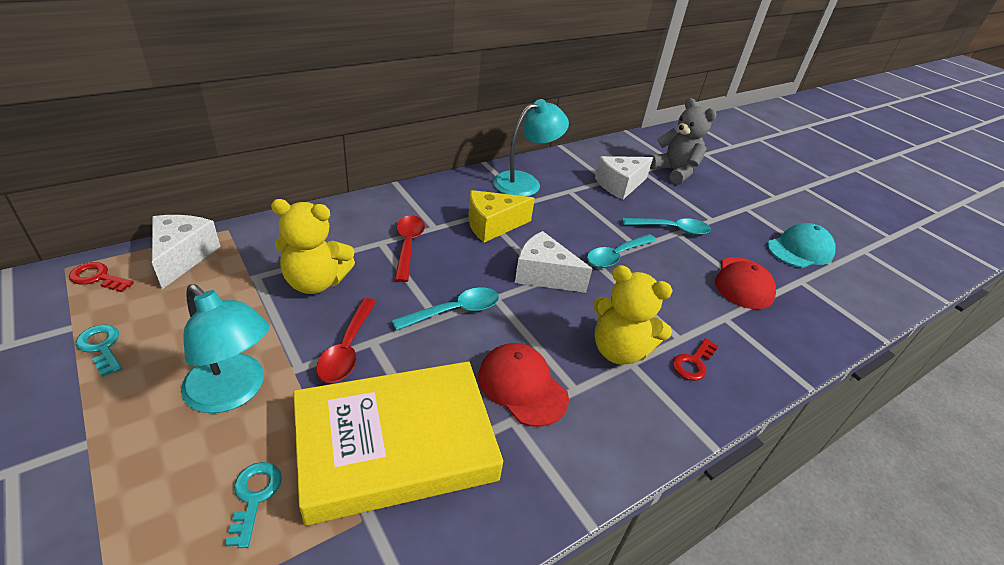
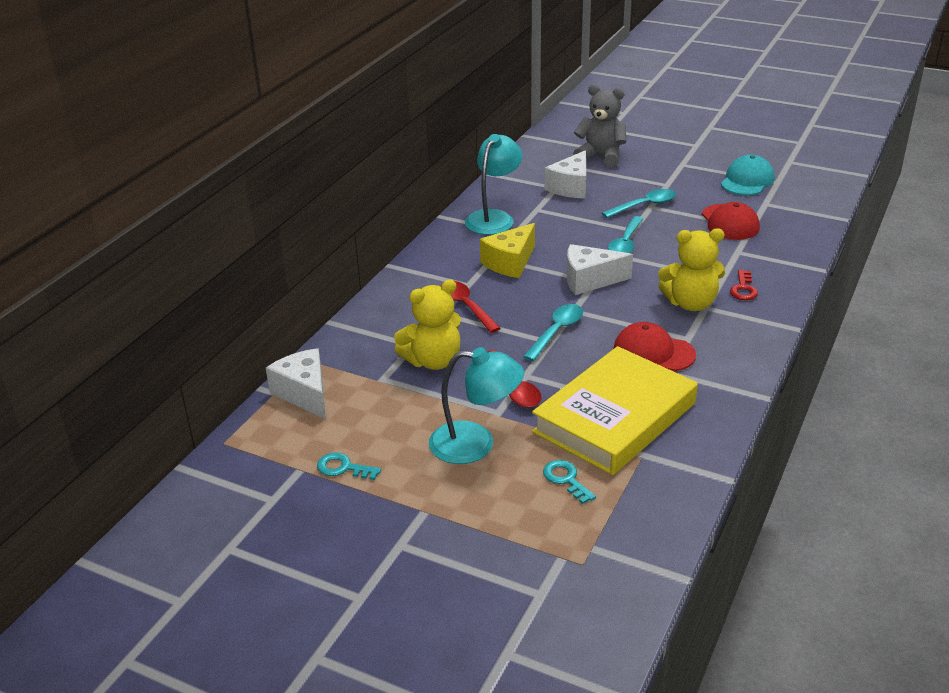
camera: 25 degrees left, 5 degrees down
red key [69,262,134,292] -> none

